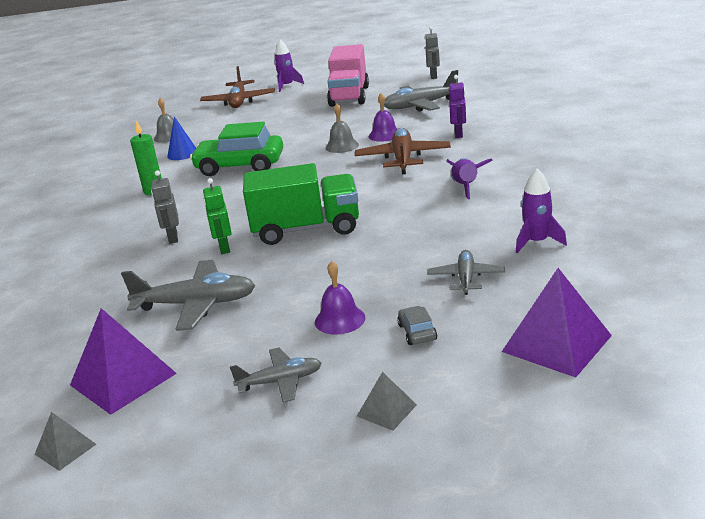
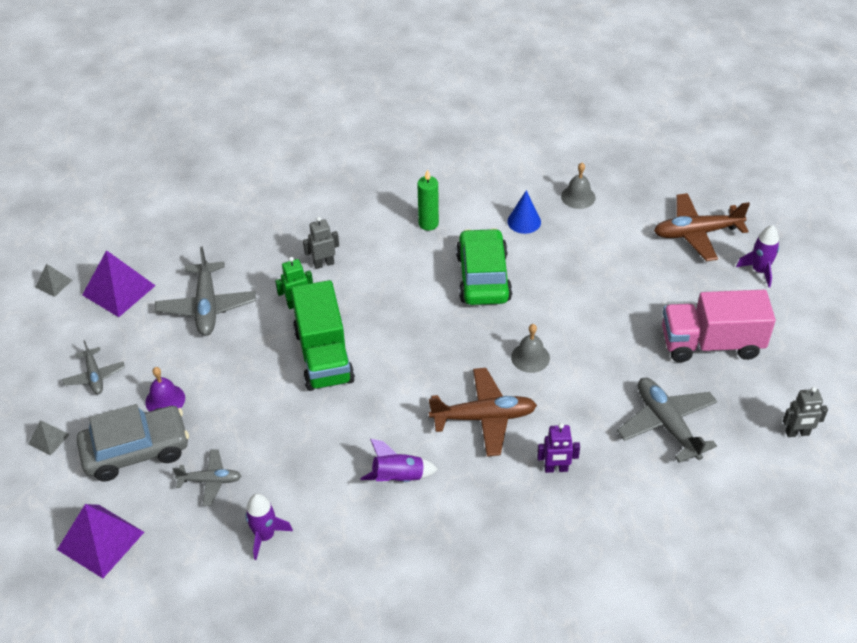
camera: 80 degrees right, 20 degrees up
purple bell [369,93,397,142] -> none
grey car [397,306,437,345] -> grey car [77,404,189,482], size x2.49

